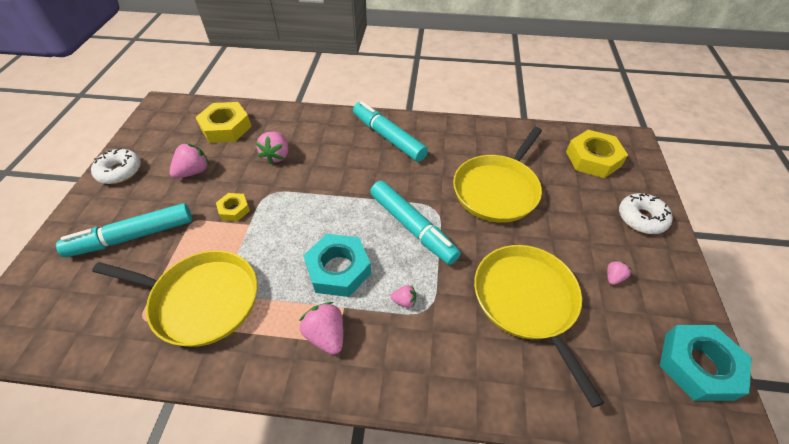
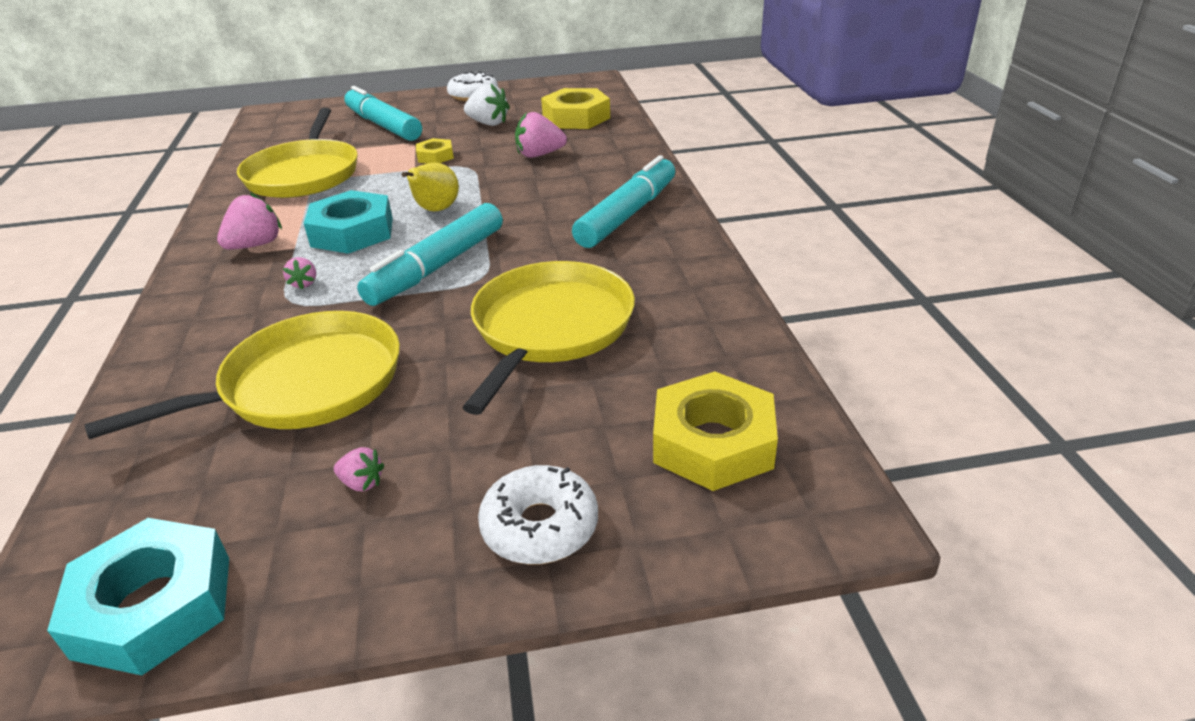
camera: 75 degrees right, 15 degrees down
pink strawberry [169,143,209,178] -> white strawberry [464,84,510,126]
yellow pan [453,127,542,223] -> yellow pan turned 90 degrees clockwise [462,261,635,415]
none -> yellow pear [401,163,459,212]

